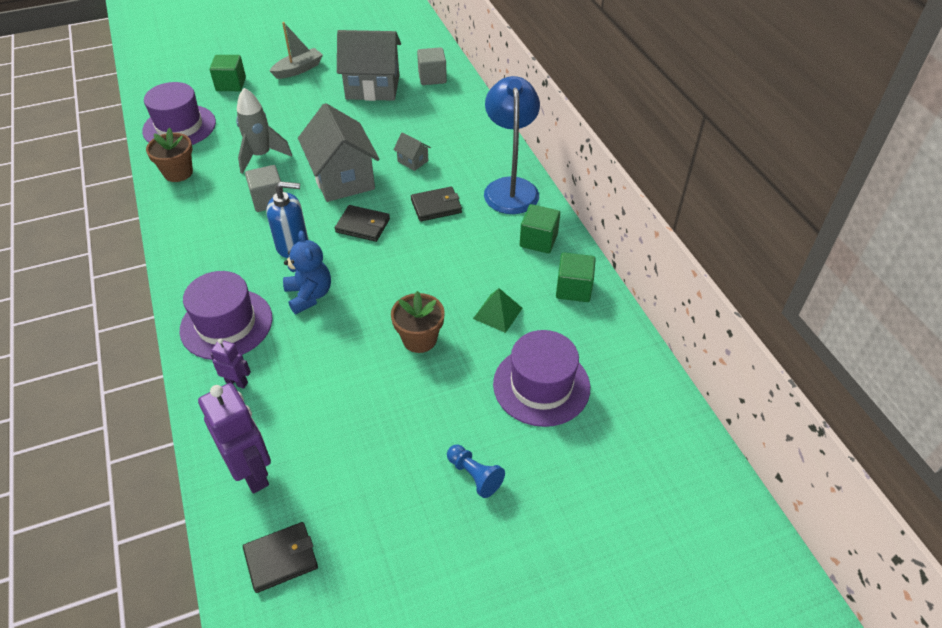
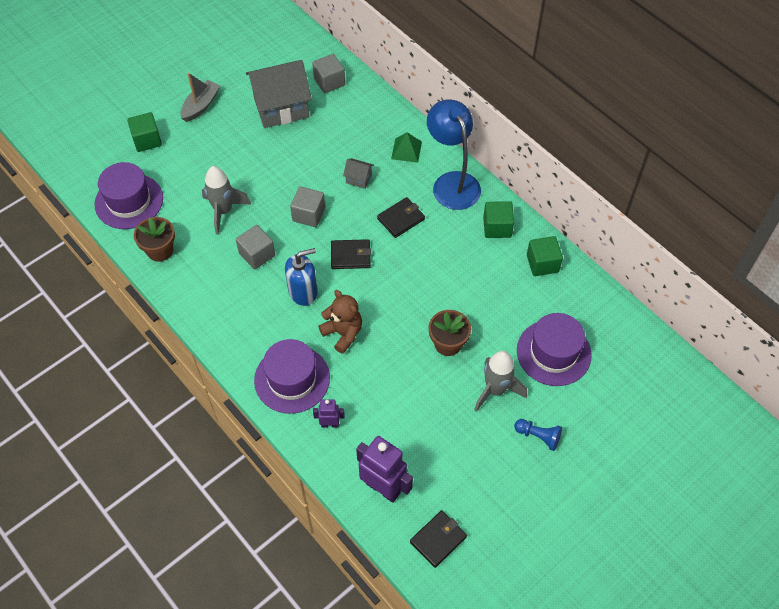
camera: 20 degrees left, 10 degrees up
blue teddy bear [283,231,331,314] -> brown teddy bear [318,290,362,354]
grey house [298,103,380,202] -> grey cube [290,186,325,227]
green pyramid [473,288,523,333] -> green pyramid moved to [391,132,422,163]
none -> grey rocket [474,351,527,412]

